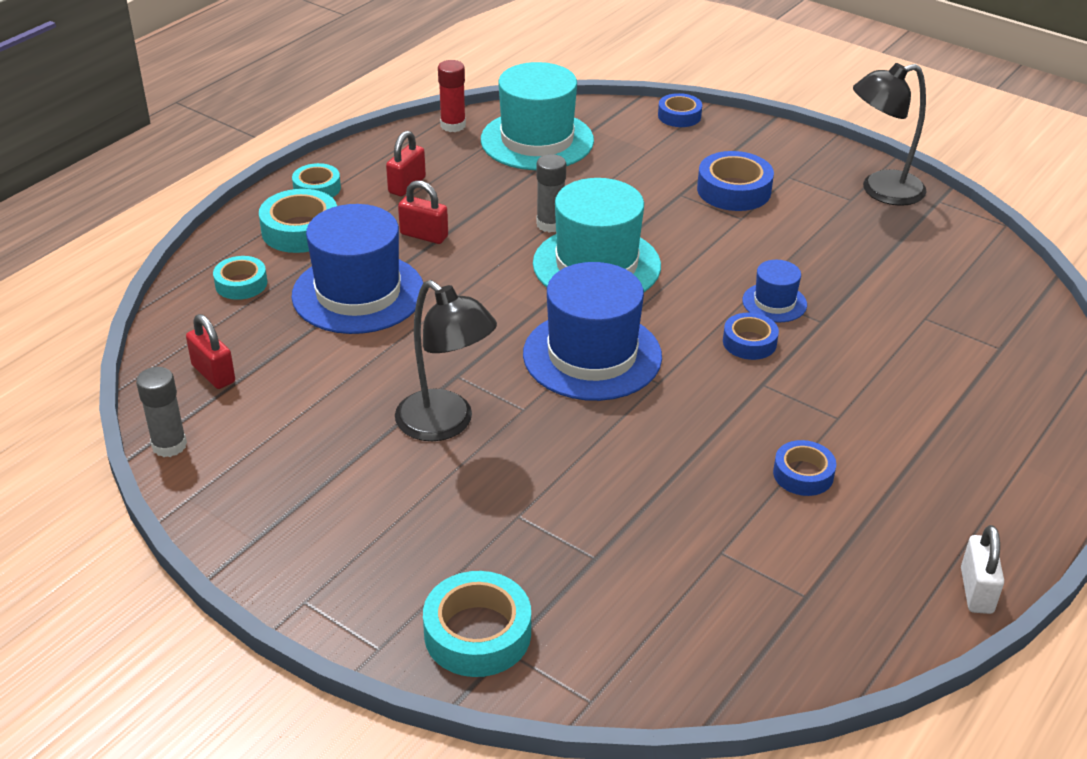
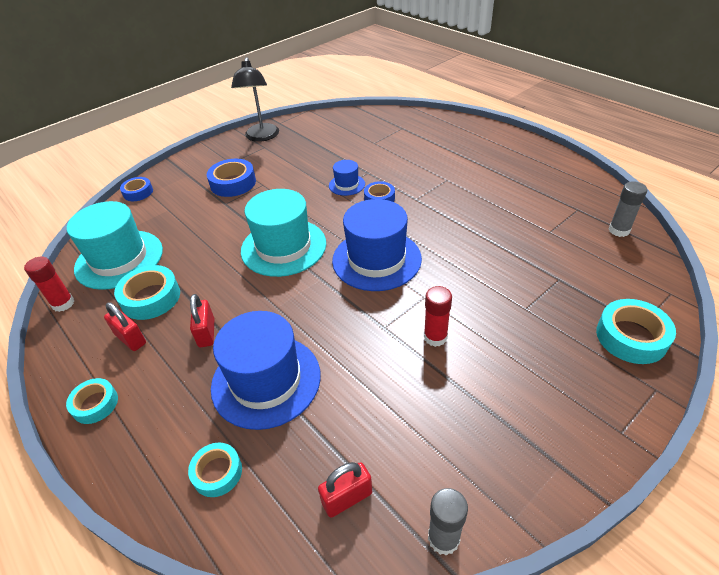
camera: 75 degrees left, 5 degrees up
turquoise tape [259,189,337,253] -> turquoise tape moved to [114,265,180,320]
black lamp [395,280,497,441] -> red glue stick [424,286,452,347]
red padlock [398,180,448,244] -> red padlock turned 45 degrees counterclockwise [190,294,215,347]
grey glue stick [536,154,566,233] -> grey glue stick moved to [609,181,647,237]
blue tape [773,440,836,496] -> none
white padlock [961,525,1004,614] -> none

